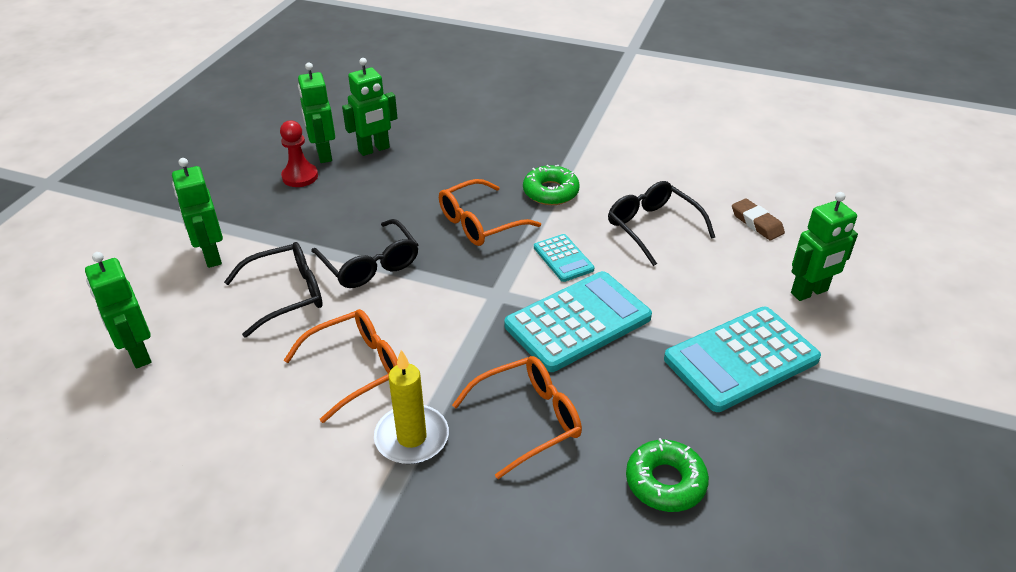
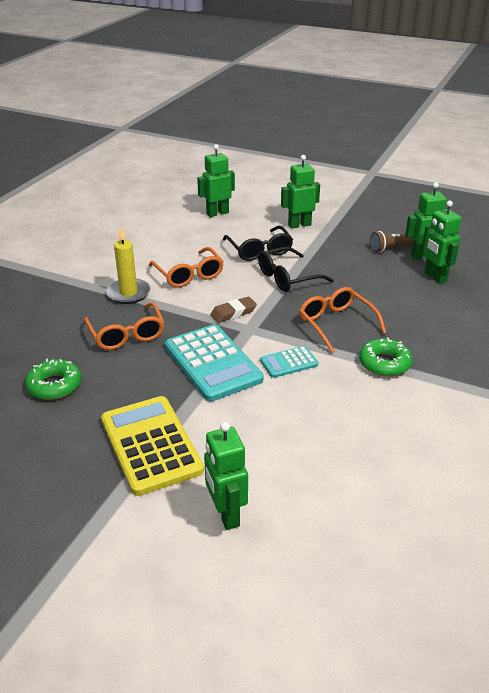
camera: 95 degrees right, 5 degrees down
red pawn [280,120,318,187] -> brown flashlight [370,231,413,253]
black glasses [608,181,715,266] -> none
turquoise calculator [664,307,821,412] -> yellow calculator [101,396,204,496]
brown eraser [732,198,785,241] -> brown eraser moved to [210,297,257,323]

